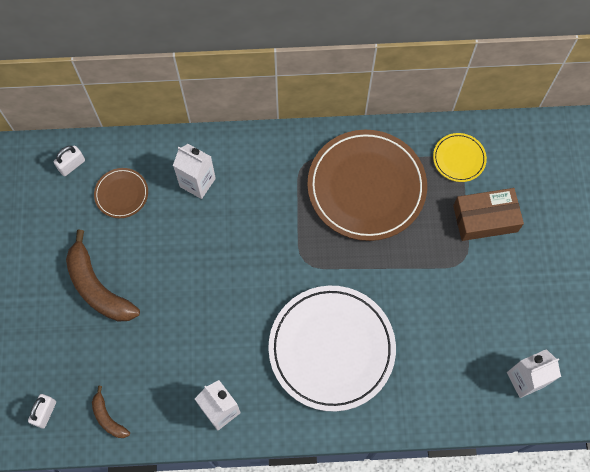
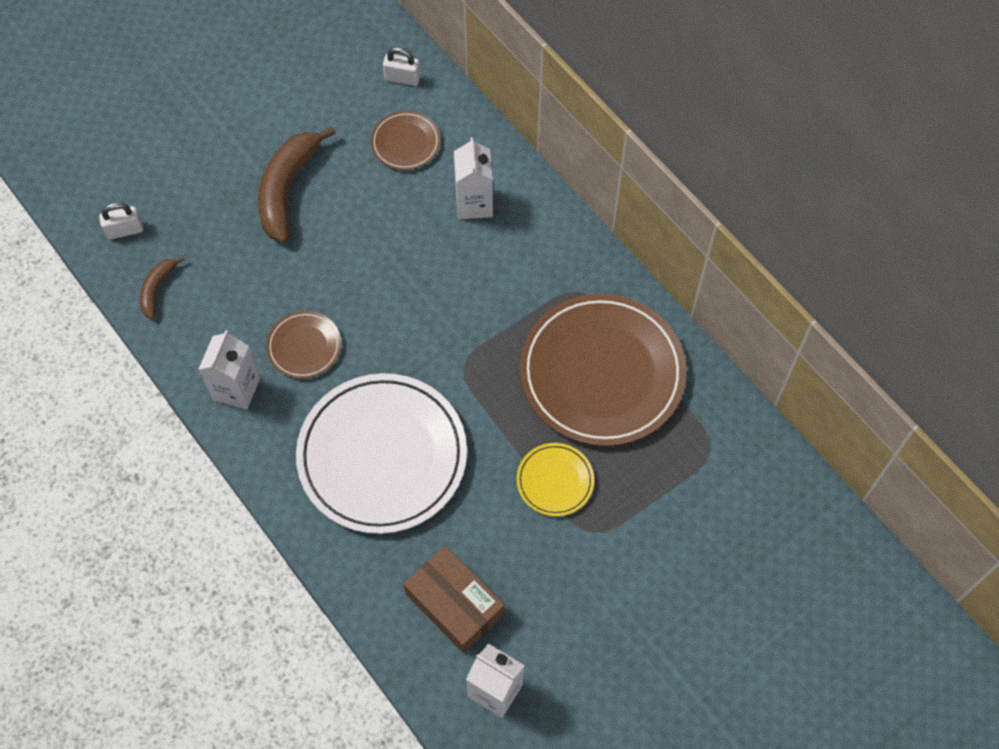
camera: 55 degrees right, 5 degrees down
yellow plate [433,133,487,182] -> yellow plate moved to [516,443,594,516]
brown box [453,188,524,241] -> brown box moved to [403,546,505,653]
none -> brown plate [266,311,341,379]

